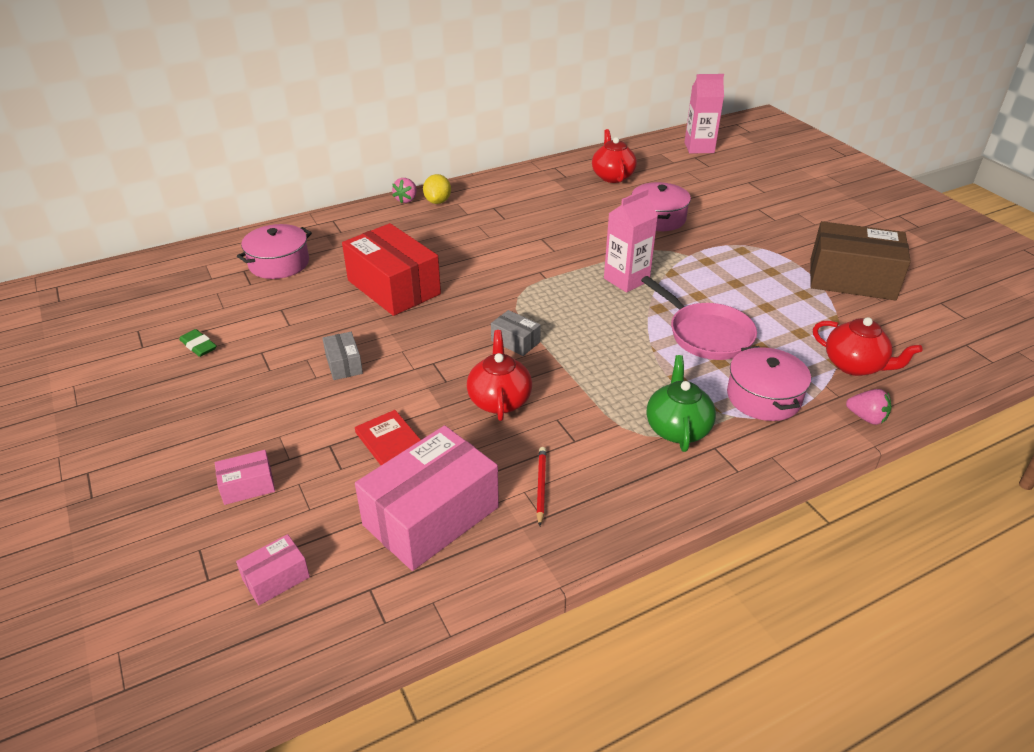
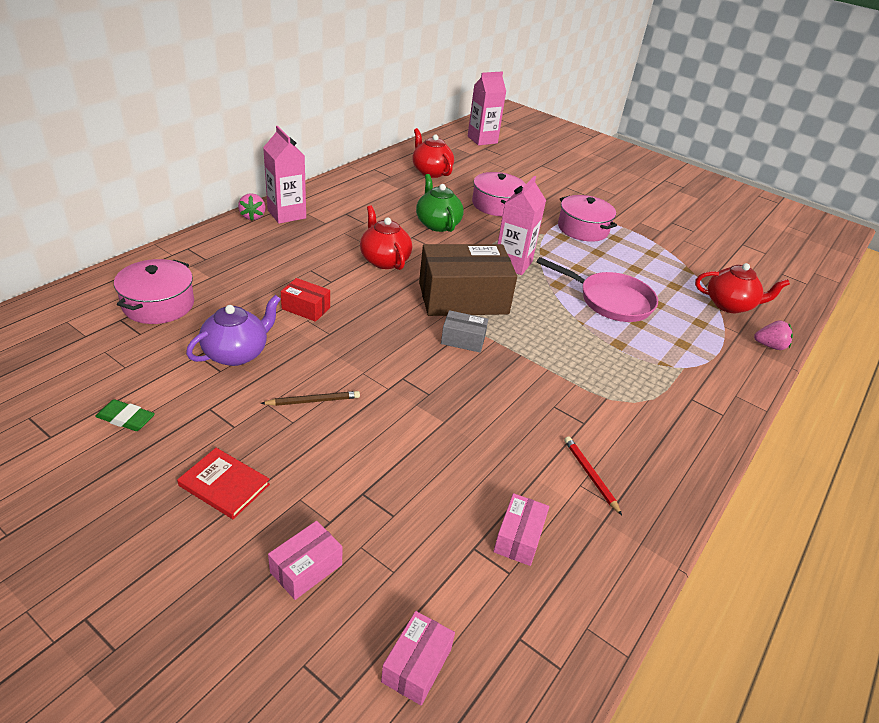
camera: 30 degrees left, 0 degrees up
grey box [323,332,363,380] -> brown pencil [261,391,360,406]
red box [342,223,441,316] -> red box [281,278,330,322], size x0.46
red book [355,410,421,465] -> red book moved to [177,448,270,519]
pink box [355,425,499,571] -> pink box [493,493,549,566], size x0.46
yellow lemon [423,174,451,204] -> pink carton [263,126,306,224]
red teapot [467,330,532,421] -> red teapot moved to [360,205,412,270]
green teapot [647,355,716,452] -> green teapot moved to [416,174,464,232]
pink pot [727,346,811,421] -> pink pot moved to [558,195,617,242]
brown box [810,221,911,300] -> brown box moved to [419,244,517,316]
none -> purple teapot [186,295,281,366]

